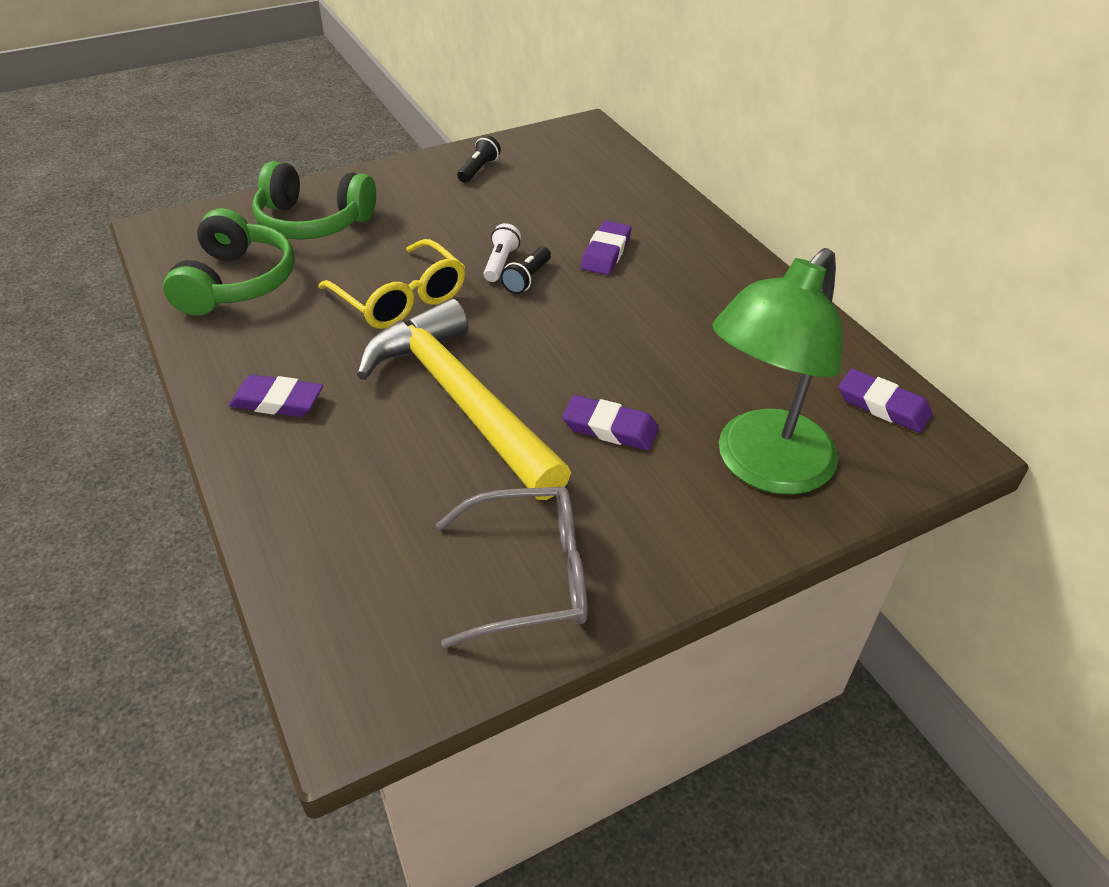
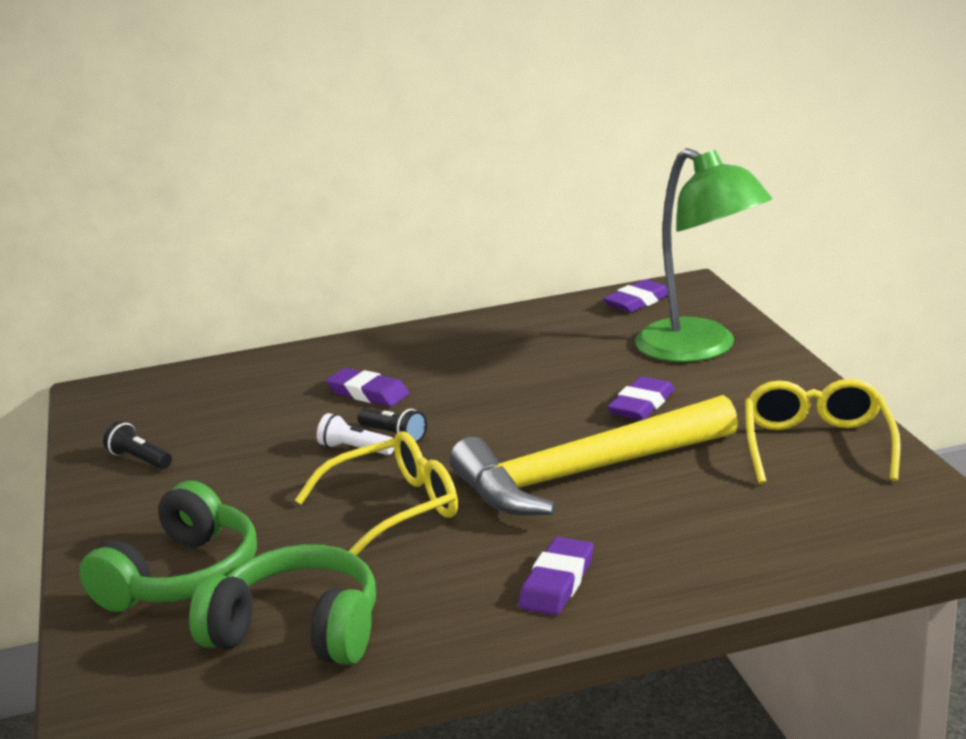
camera: 75 degrees left, 20 degrees down
grey glasses [436,486,588,648] -> yellow glasses [745,378,901,484]

